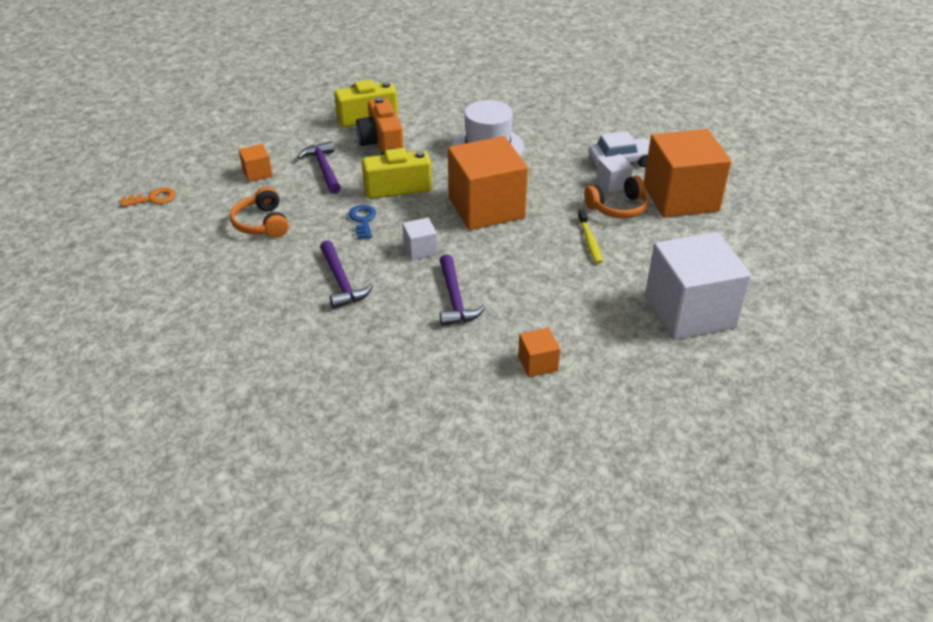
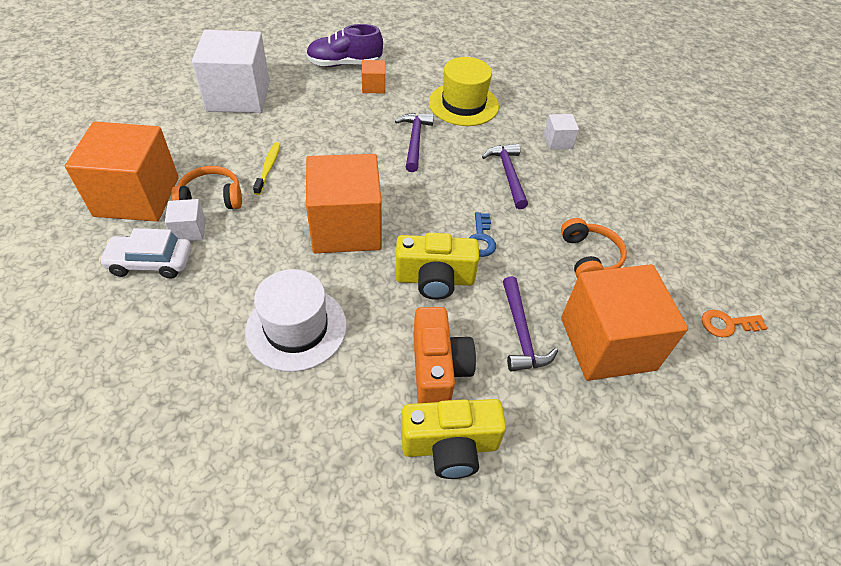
camera: 170 degrees left, 10 degrees up
orange cube [239,144,273,182] -> orange cube [561,264,688,381], size x2.32
white cube [402,218,438,260] -> white cube moved to [544,114,579,150]
none -> purple shoe [306,24,383,67]
none -> yellow hat [429,57,499,126]

